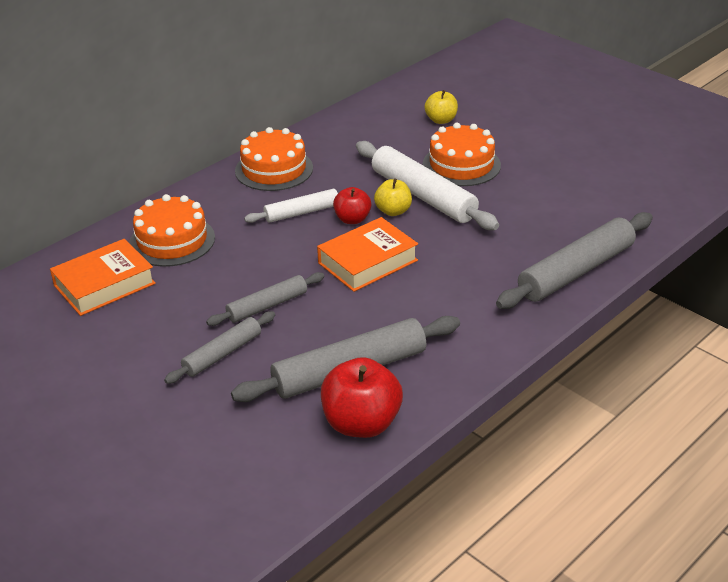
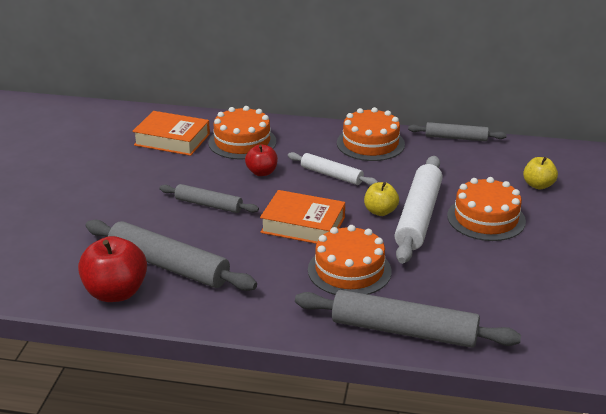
camera: 55 degrees right, 5 degrees down
grey rolling pin [164,311,275,384] -> grey rolling pin moved to [408,122,507,142]
red apple [333,187,371,224] -> red apple moved to [245,145,278,176]
none -> orange cake [308,225,392,295]

